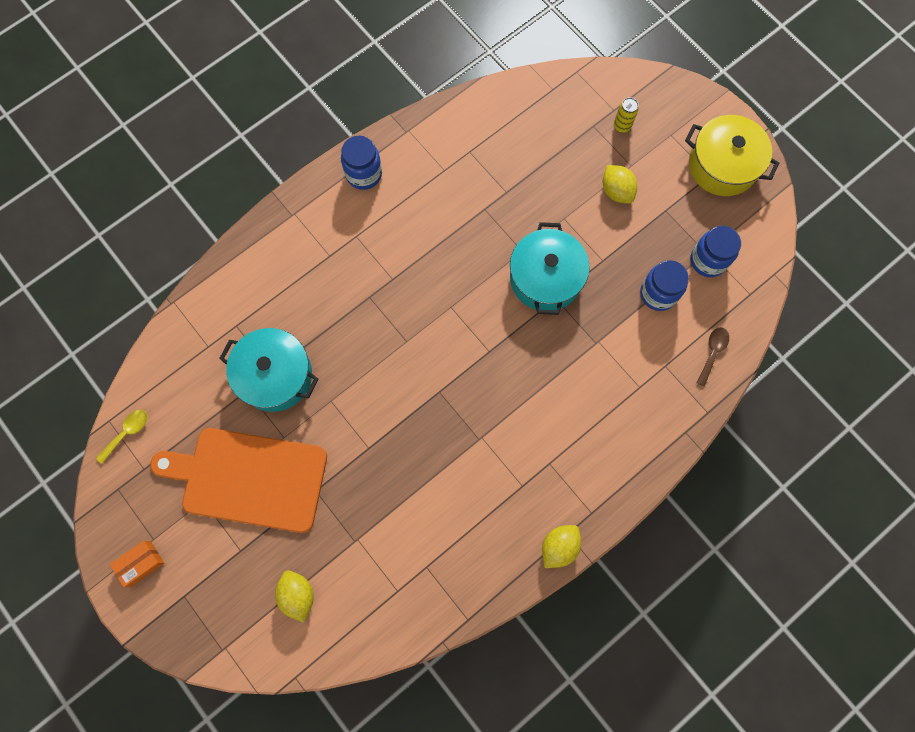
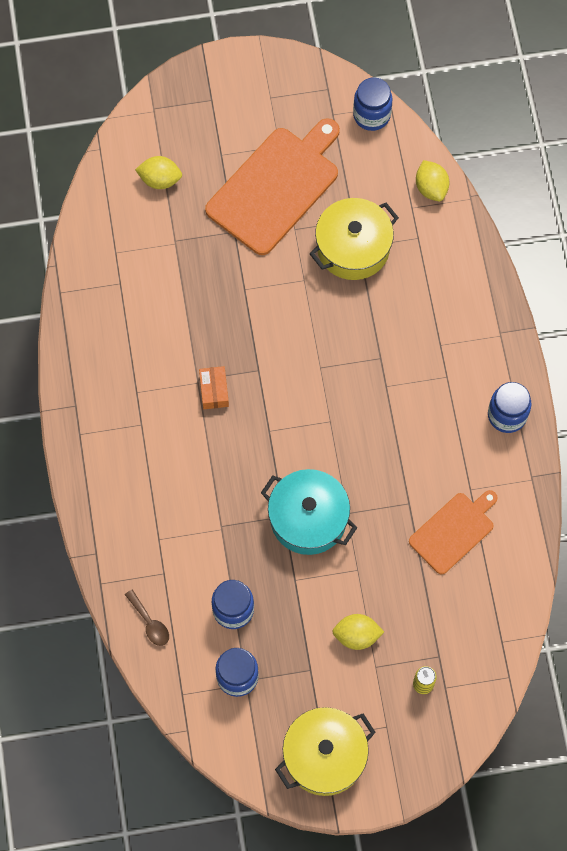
camera: 120 degrees right, 5 degrees down
yellow spoon [96,410,148,464] -> blue jar [353,78,392,131]
orange box [110,541,164,587] -> orange box moved to [199,366,229,409]
turquoise pot [219,328,318,412] -> yellow pot [310,198,399,280]
yellow lemon [542,525,581,568] -> yellow lemon moved to [416,160,449,201]
none -> orange cutting board [409,490,498,575]

